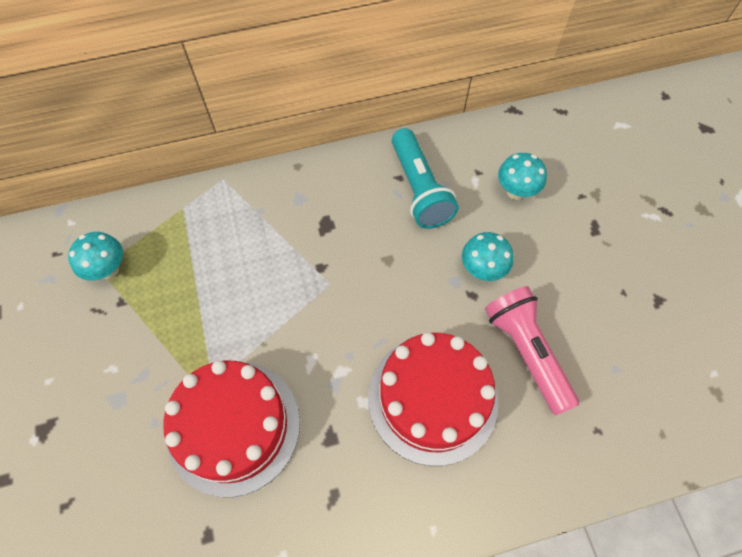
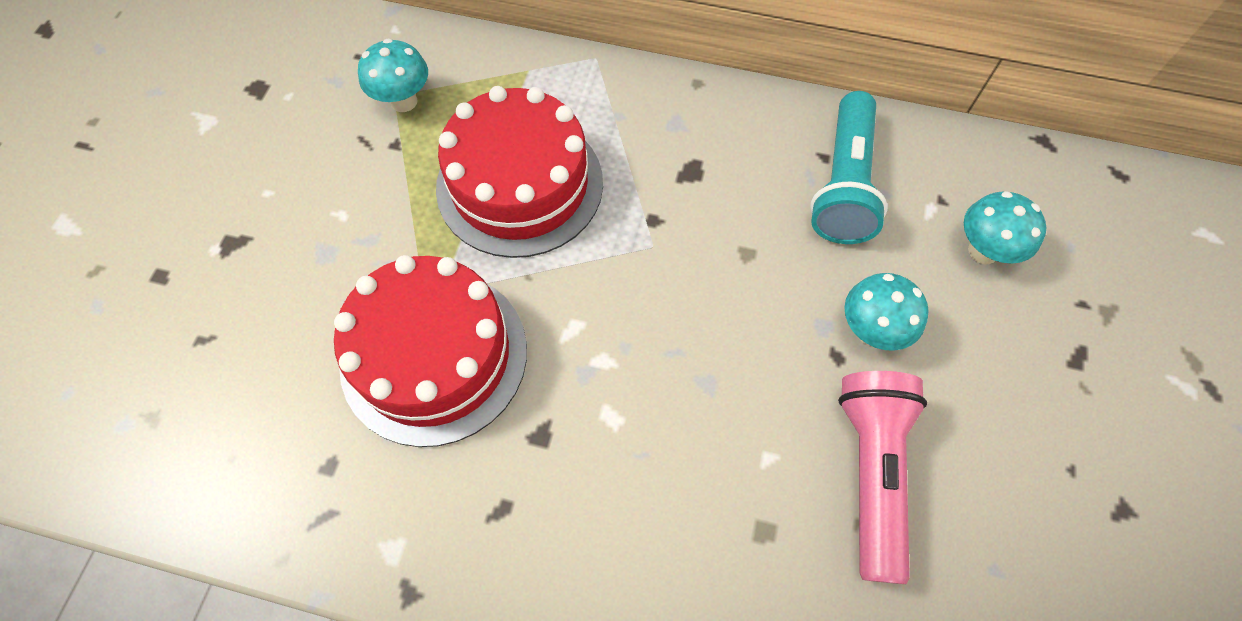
camera: 30 degrees right, 0 degrees up
red cake [368,332,499,466] -> red cake moved to [436,86,603,258]

